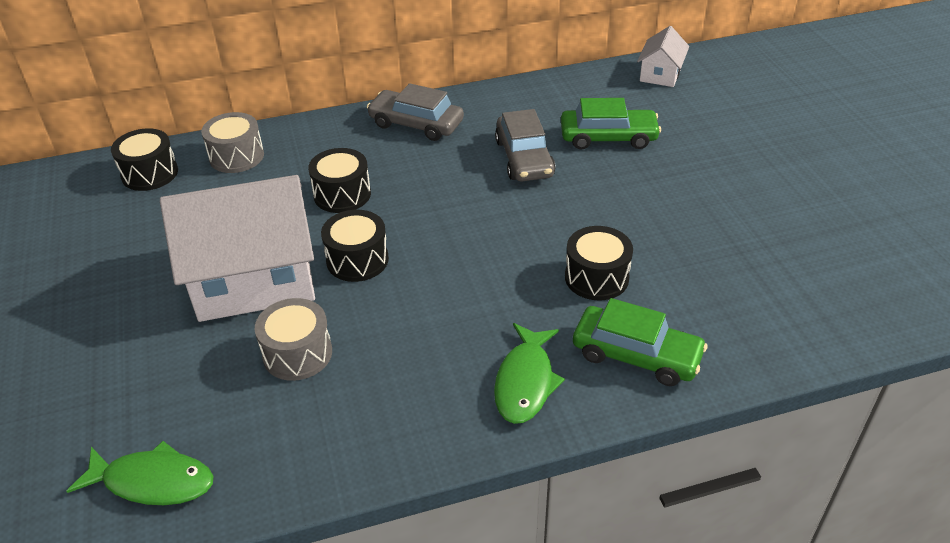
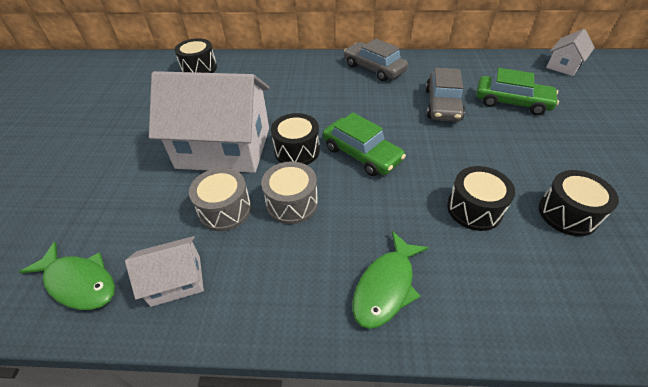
camera: 20 degrees right, 5 degrees up
grey drum [201,112,264,173] -> grey drum moved to [261,162,318,224]
black drum [308,148,371,213] -> black drum moved to [539,170,619,236]
green car [573,298,708,386] -> green car moved to [323,113,406,176]
none -> white house [125,236,204,307]

